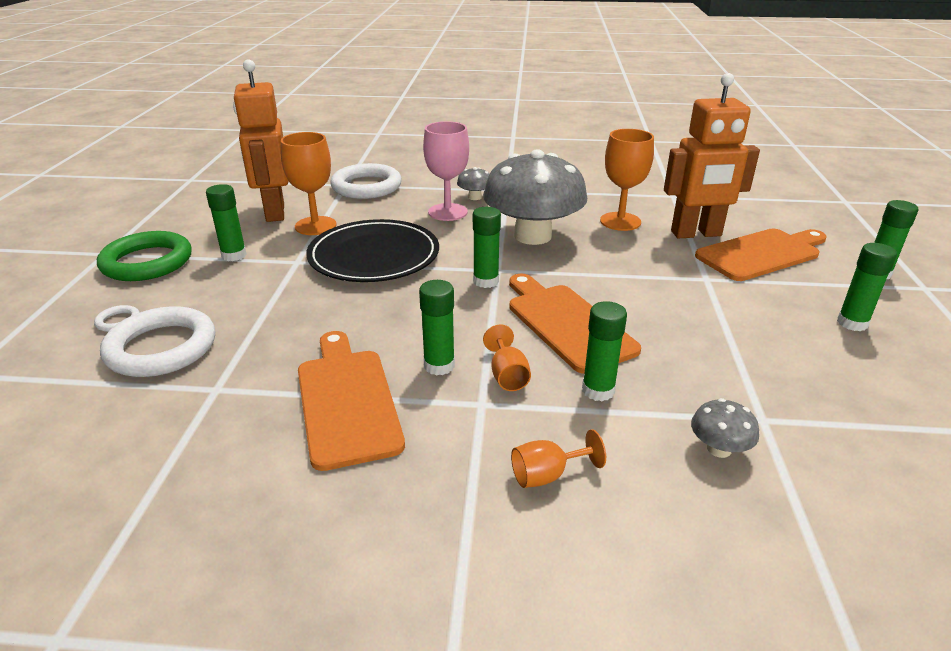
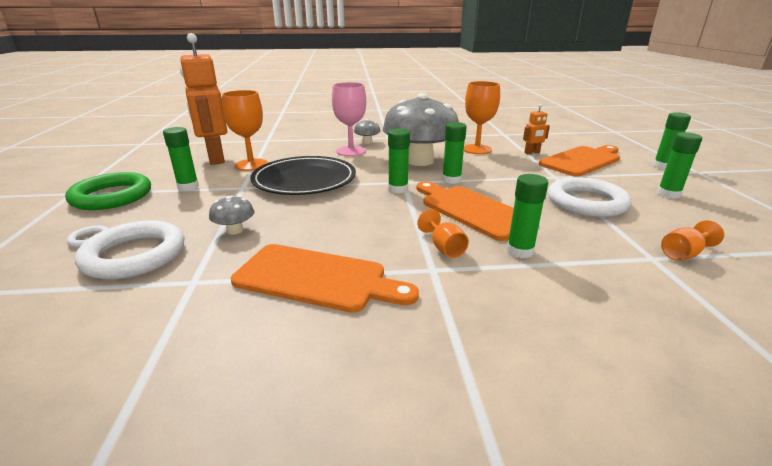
camera: 10 degrees left, 5 degrees down
orange cutting board [298,331,405,471] -> orange cutting board turned 135 degrees clockwise [231,244,419,313]
white ring [330,163,402,199] -> white ring moved to [548,177,631,217]
green glue stick [419,280,455,375] -> green glue stick moved to [442,122,467,184]
orange goblet [511,429,606,488] -> orange goblet moved to [661,220,724,261]
orange robot [664,73,760,239] -> orange robot [523,104,550,154], size x0.44
grey mushroom [691,398,759,458] -> grey mushroom moved to [209,195,255,234]

